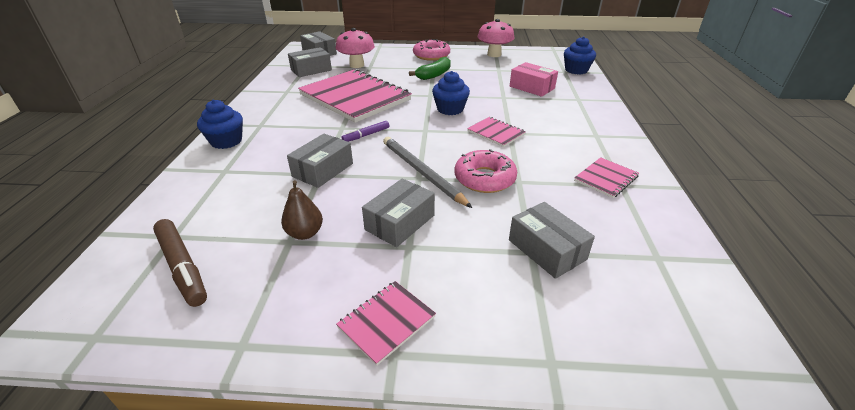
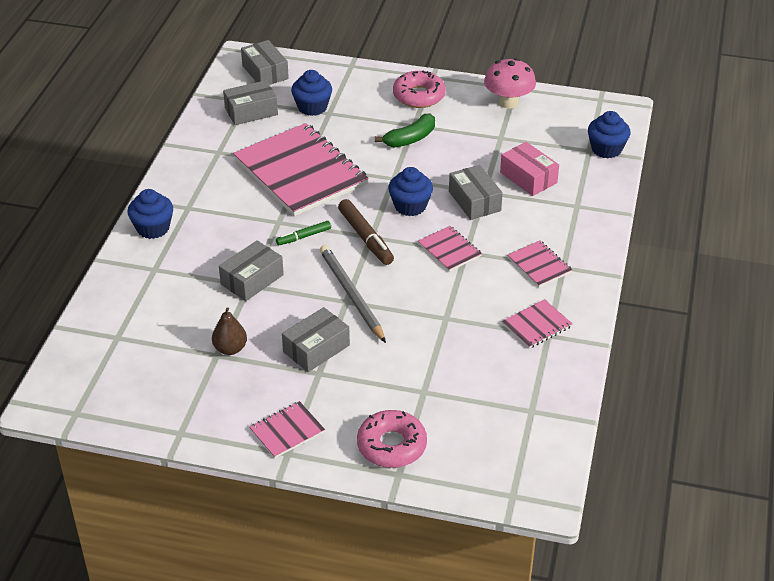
camera: 10 degrees right, 5 degrees up
brown marker [153,219,207,307] -> brown marker moved to [338,199,394,265]
pink mushroom [336,28,375,68] -> blue cupcake [291,70,332,116]
purple marker [341,121,389,142] -> green marker [276,221,331,245]
pink donut [454,149,517,193] -> pink donut moved to [357,410,427,468]
grey box [509,202,595,279] -> grey box moved to [449,165,503,220]
none -> pink notebook [507,241,572,287]

